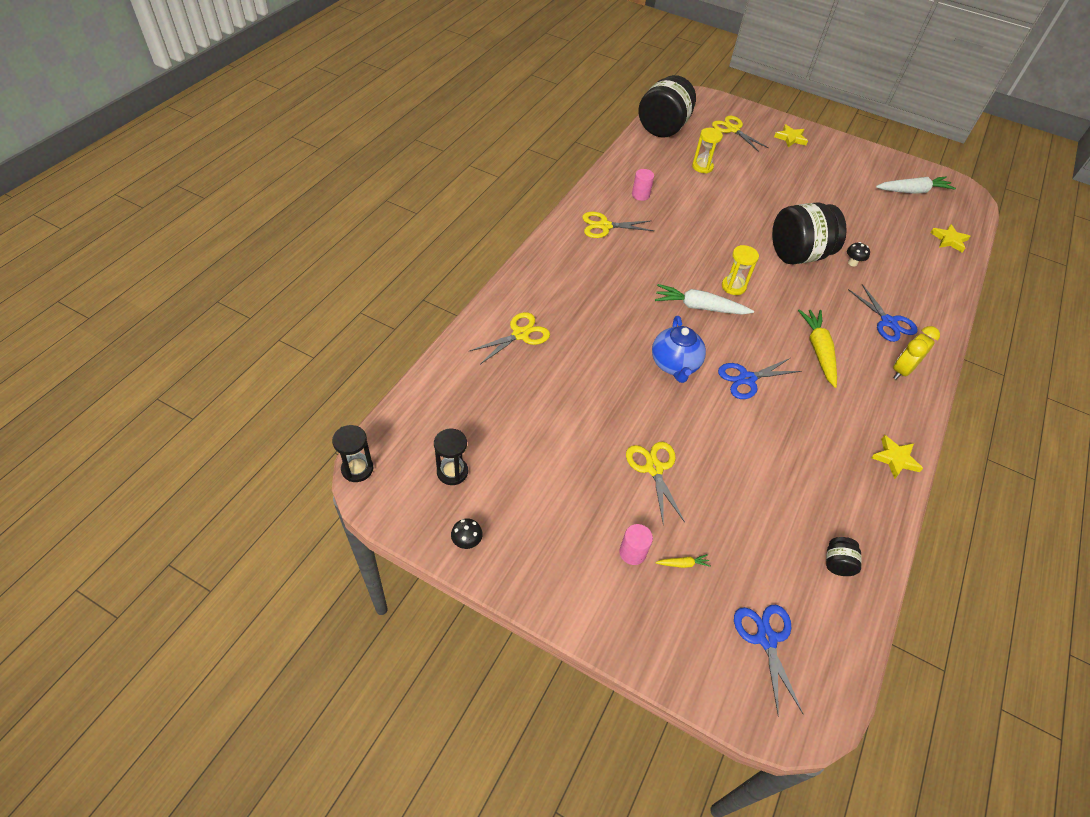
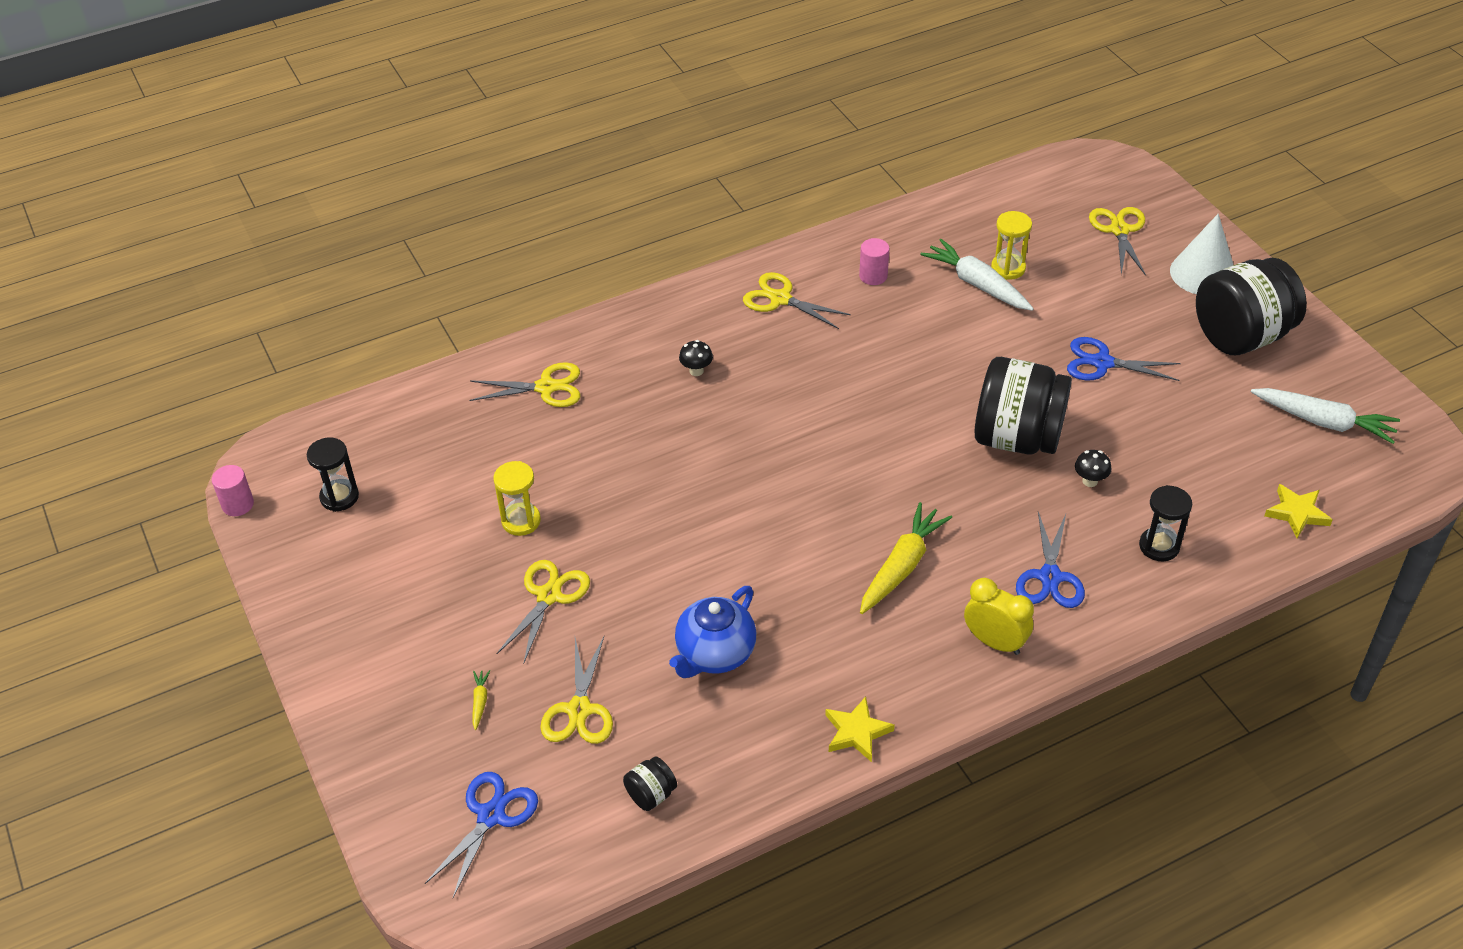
camera: 40 degrees right, 5 degrees down
black hourglass [332,425,374,482] -> black hourglass moved to [1139,485,1192,561]
black mushroom [451,519,483,549] -> black mushroom moved to [679,340,713,376]
pink cylinder [619,524,653,565] -> pink cylinder moved to [212,465,254,516]
black jar [638,75,696,138] -> black jar moved to [1196,258,1307,355]
blue teapot [652,316,706,383] -> blue teapot moved to [669,586,756,678]
white carrot [655,284,754,315] -> white carrot moved to [920,239,1034,311]
yellow carrot [655,554,711,568] -> yellow carrot turned 120 degrees counterclockwise [472,670,490,730]
blue scissors [718,358,801,399] -> blue scissors moved to [1067,337,1181,381]
yellow hourglass [722,245,759,295] -> yellow hourglass moved to [493,461,541,536]
yellow star [774,124,808,147] -> white cone [1170,214,1233,294]
yellow clock [893,326,940,380] -> yellow clock turned 45 degrees clockwise [964,578,1034,655]
none -> yellow scissors [540,637,613,744]

